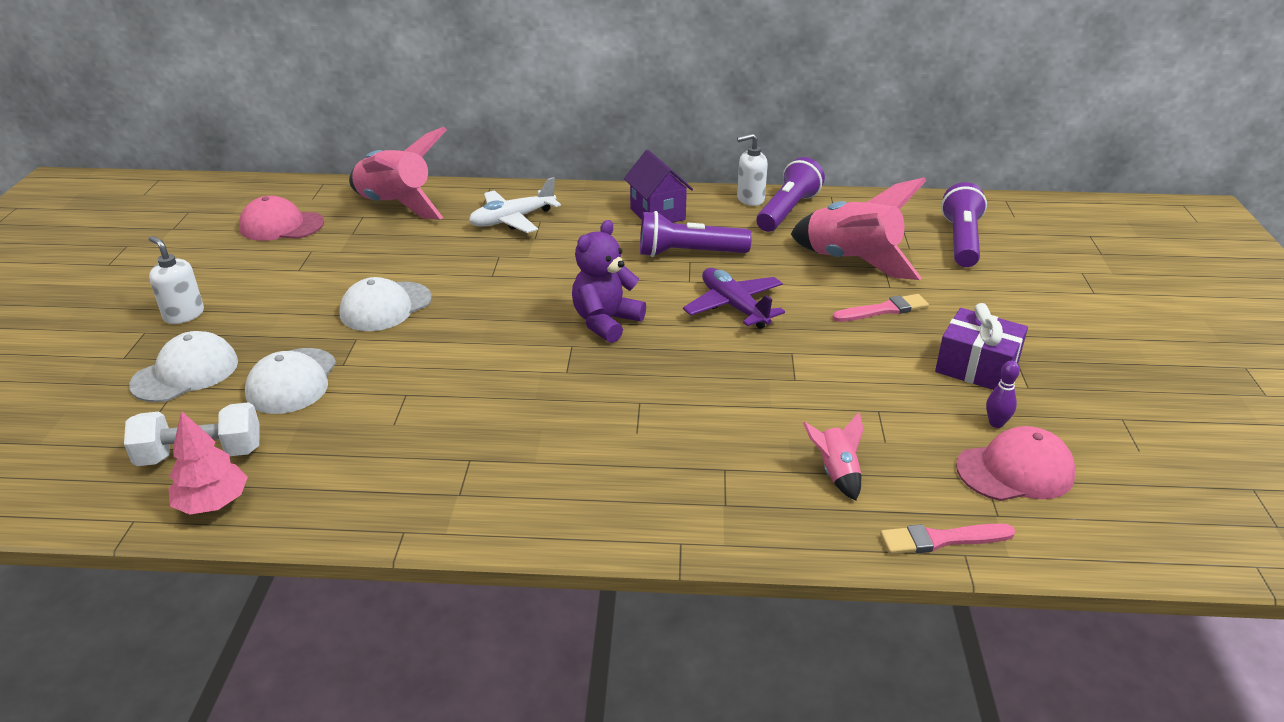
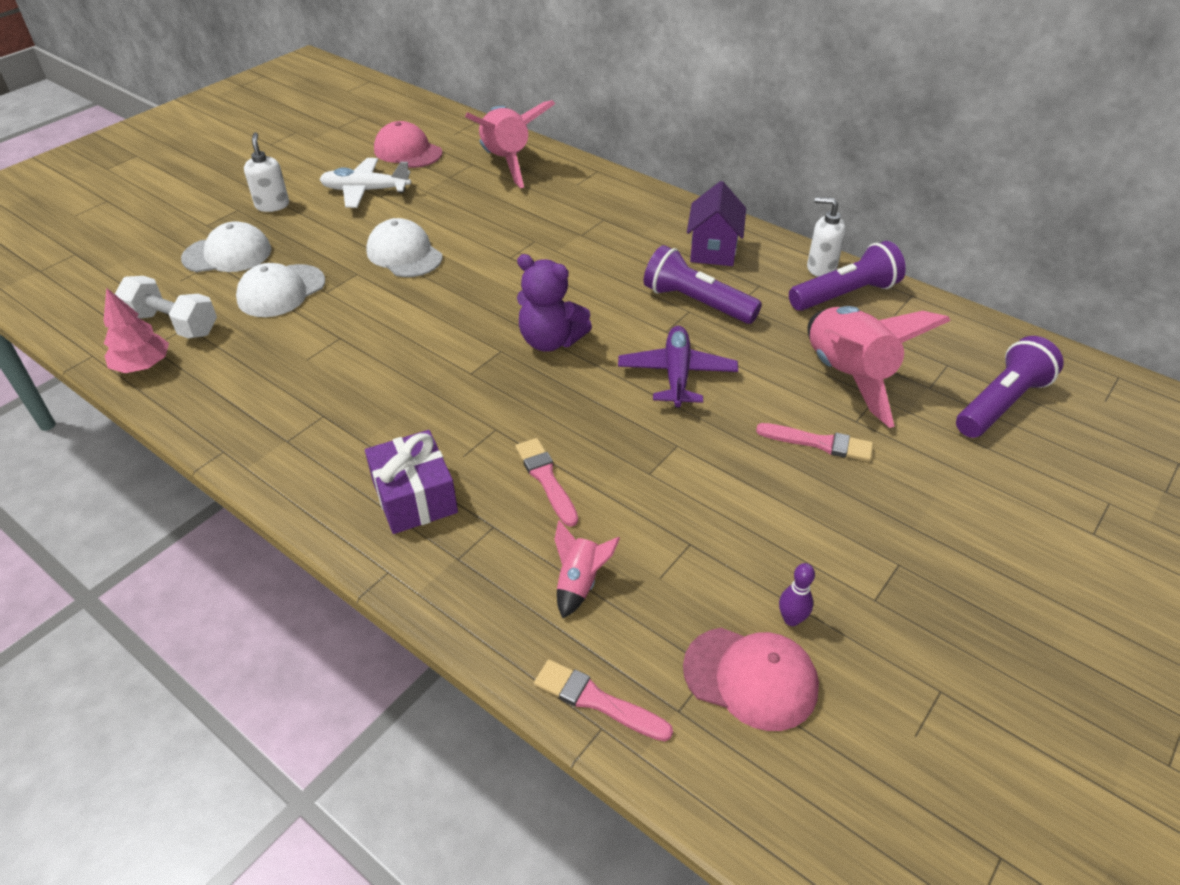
camera: 35 degrees right, 10 degrees up
white cap [339,277,432,331] -> white cap turned 60 degrees clockwise [366,218,443,277]
white plane [469,177,561,233] -> white plane moved to [319,158,411,208]
purple teddy bear [572,220,646,343] -> purple teddy bear turned 135 degrees counterclockwise [517,254,592,352]
purple gift [935,303,1028,390] -> purple gift moved to [365,430,458,534]
none -> pink brush [516,438,578,527]

